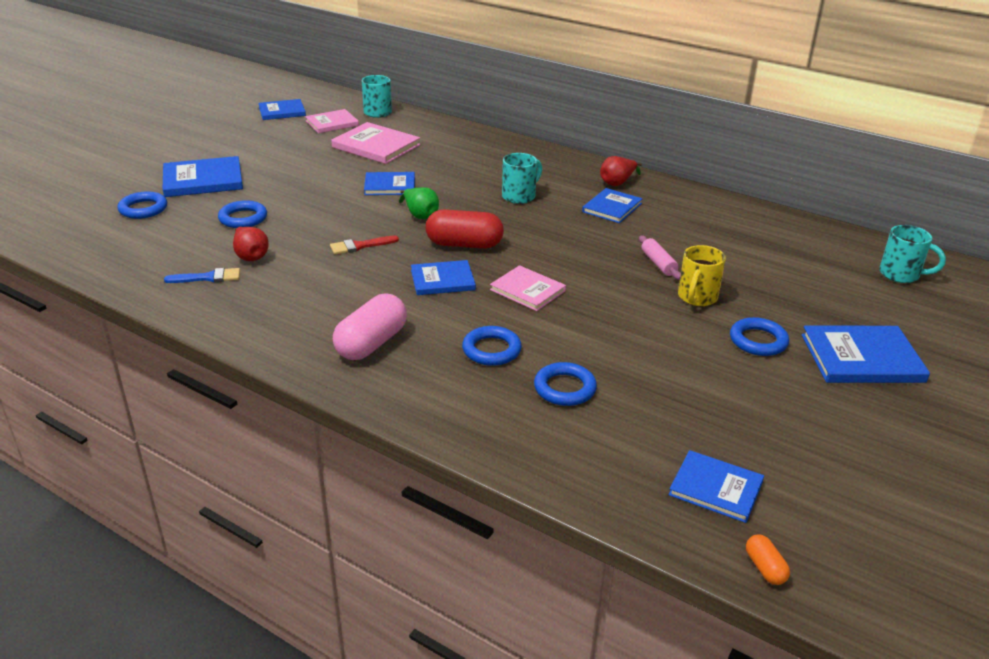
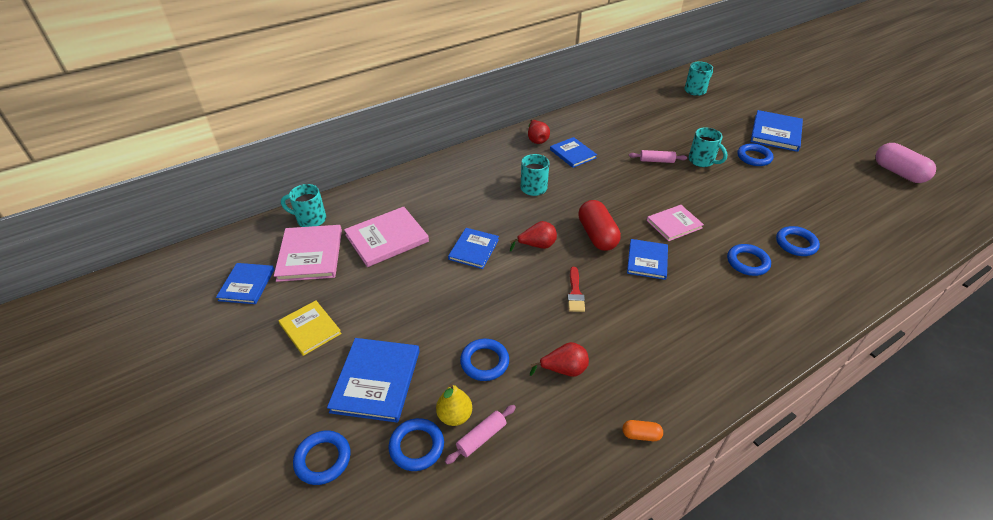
camera: 65 degrees left, 10 degrees up
blue brush [164,268,240,283] -> none
pink book [305,109,359,133] -> pink book [274,225,342,282], size x1.52
pink capsule [333,294,407,360] -> pink capsule moved to [875,143,936,183]
green pear [399,187,439,219] -> red pear [510,221,557,252]
red capsule [426,209,504,249] -> red capsule turned 45 degrees counterclockwise [578,200,621,251]
blue book [669,450,764,523] -> none
yellow mug [678,245,726,306] -> turquoise mug [688,127,727,167]
orange capsule [746,535,790,585] -> orange capsule moved to [622,420,663,441]
none -> yellow book [279,300,342,356]
none -> blue ring [293,430,351,485]
none -> yellow pear [436,384,472,426]
none -> pink rolling pin [445,405,516,464]

